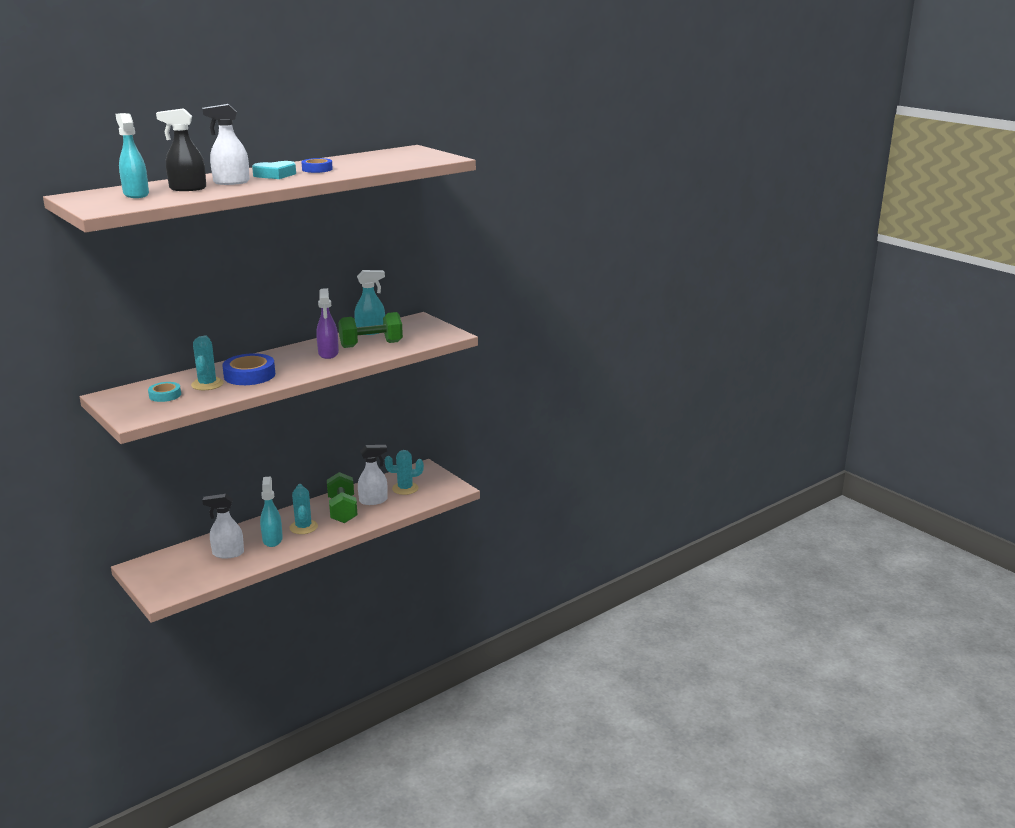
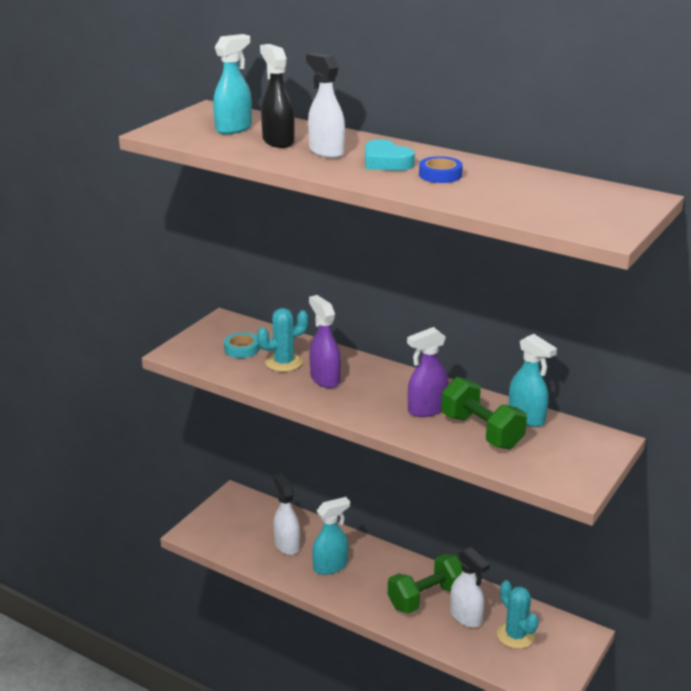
camera: 70 degrees right, 5 degrees up
blue tape [222,353,275,385] -> purple spray bottle [309,295,341,388]
turquoise cactus [289,484,318,534] -> none

